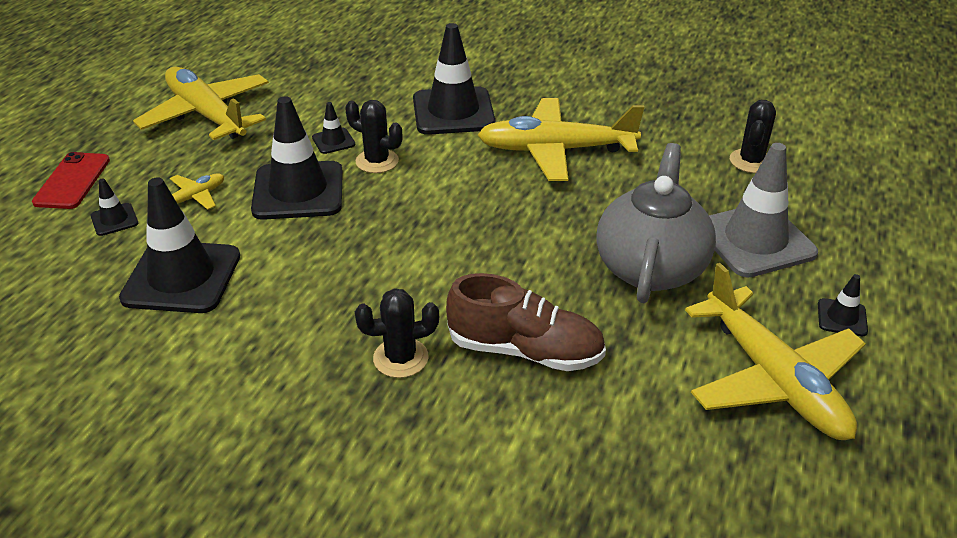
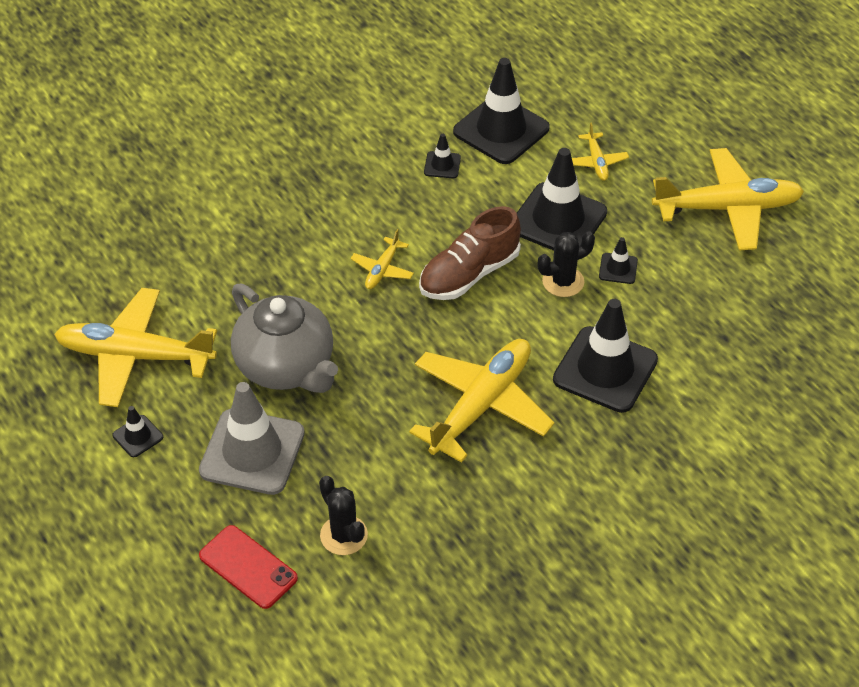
camera: 125 degrees right, 10 degrees up
red phone [32,152,110,209] -> red phone moved to [199,525,298,609]
black traffic cone [91,178,138,236] -> black traffic cone moved to [424,134,461,178]
black cactus [355,288,439,378] -> none
brown shoe [446,273,606,371] -> brown shoe moved to [419,206,521,300]
none -> yellow plane [350,229,414,289]

